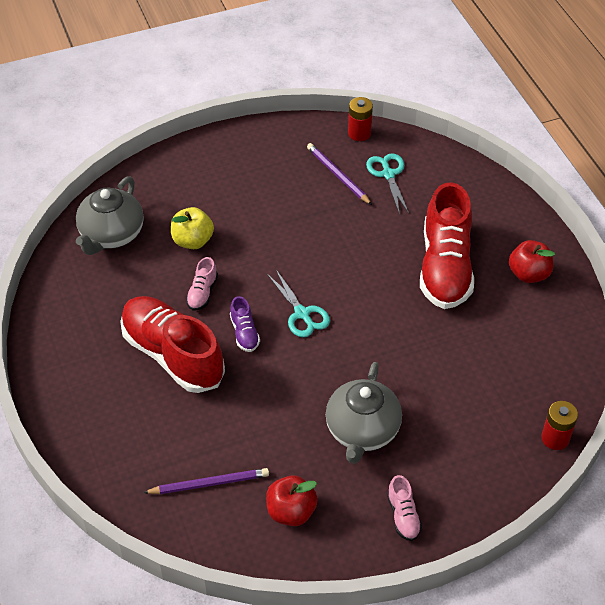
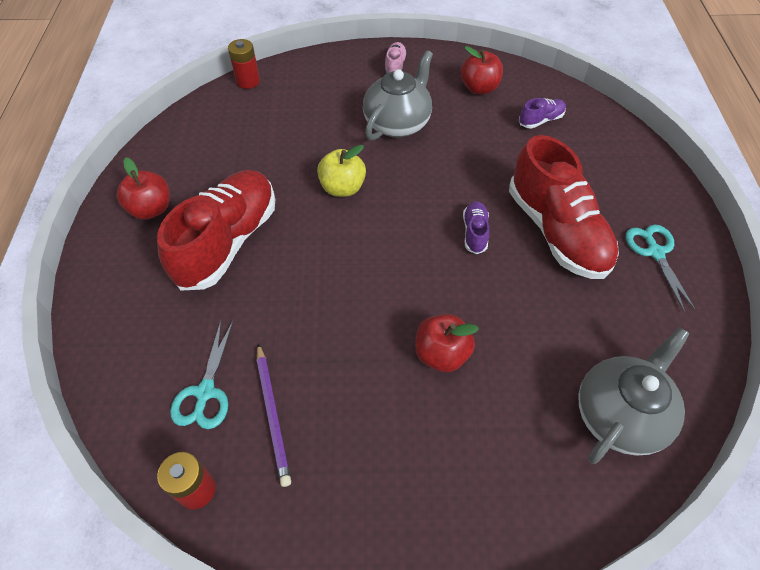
camera: 160 degrees left, 5 degrees up
purple pencil [143,468,269,494] -> purple shoe [519,98,566,129]
yellow apple [171,207,214,249] -> yellow apple moved to [317,145,366,197]
pink shoe [186,257,218,311] -> none
turquoise scissors [267,270,330,337] -> turquoise scissors moved to [626,225,696,312]
none -> red apple [415,314,479,372]

